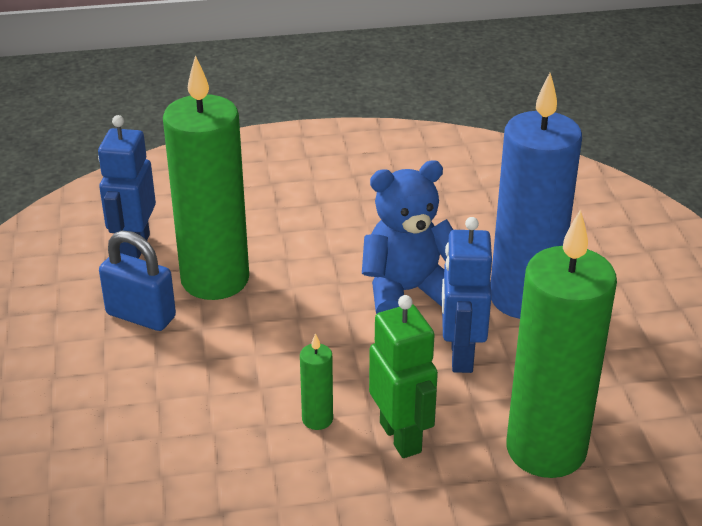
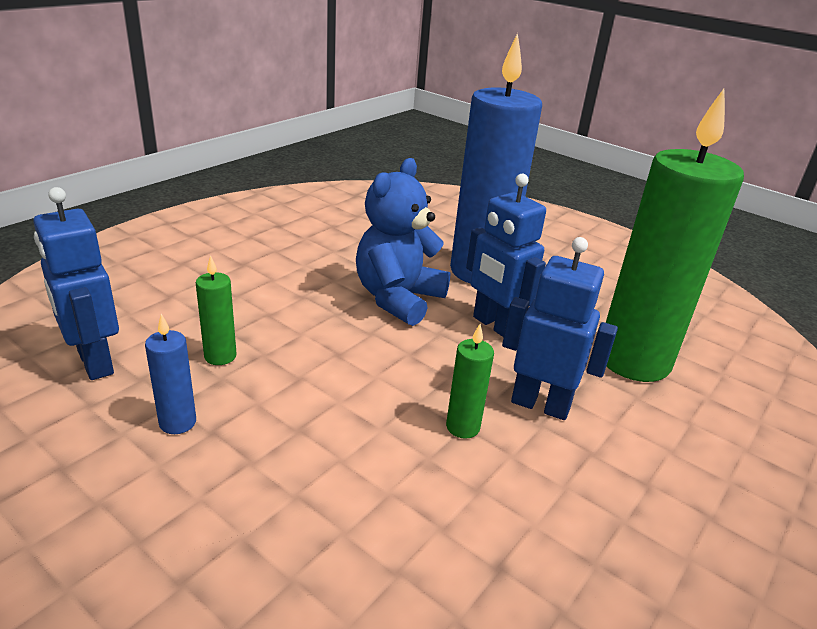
camera: 45 degrees left, 5 degrees down
blue padlock [99,231,176,331] -> blue candle [145,314,196,434]
green candle [163,55,249,300] -> green candle [196,255,237,365], size x0.40
green robot [369,295,438,458] -> blue robot [502,237,618,420]

